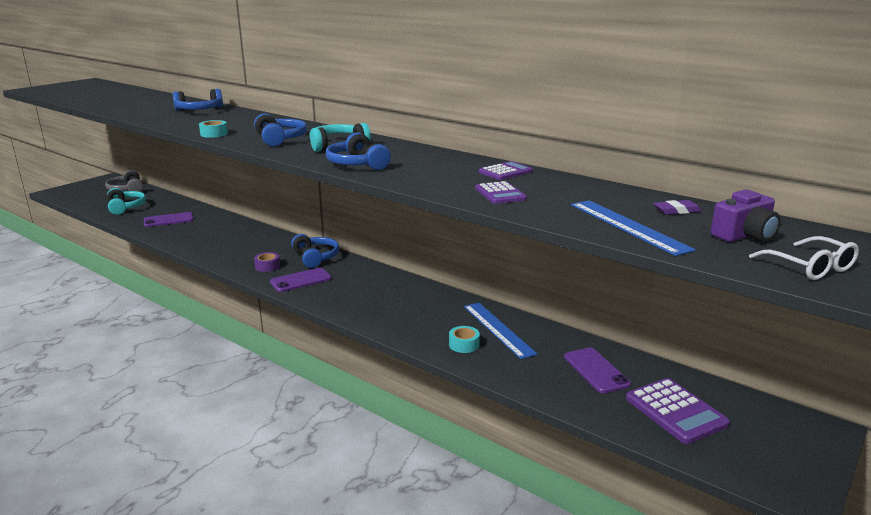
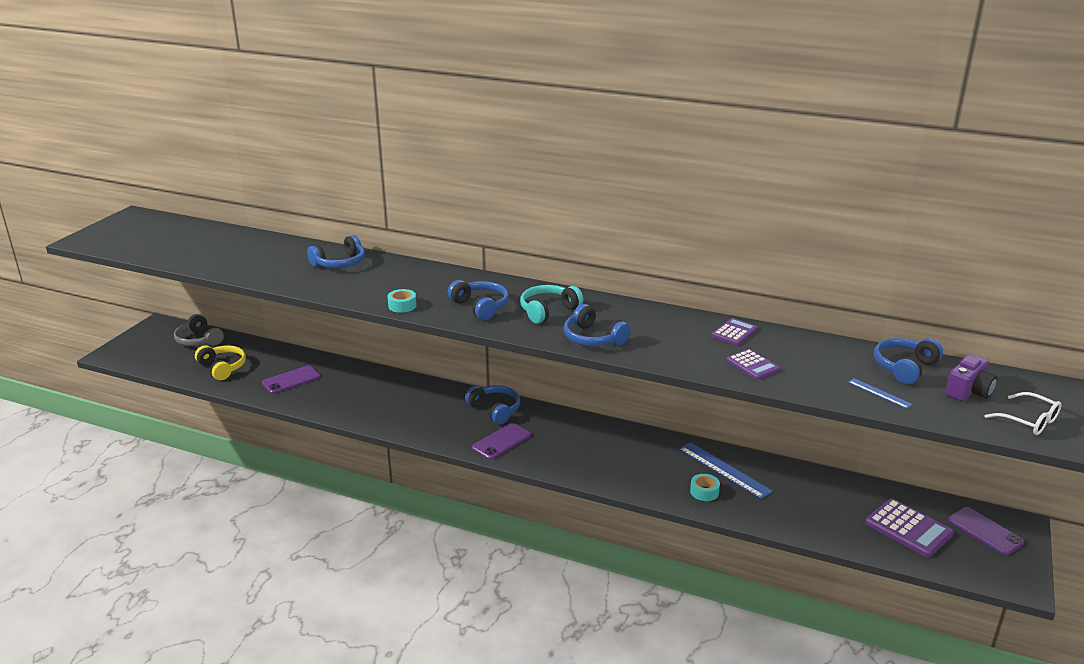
camera: 15 degrees left, 5 degrees up
turquoise headphones [107,188,146,215] -> yellow headphones [195,346,246,380]
purple tape [254,252,280,272] -> none
purple phone [564,348,631,393] -> purple phone moved to [948,507,1024,555]
blue ruler [571,200,696,256] -> blue ruler [848,378,913,409], size x0.52
purple eraser [654,200,702,215] -> blue headphones [874,338,943,384]

